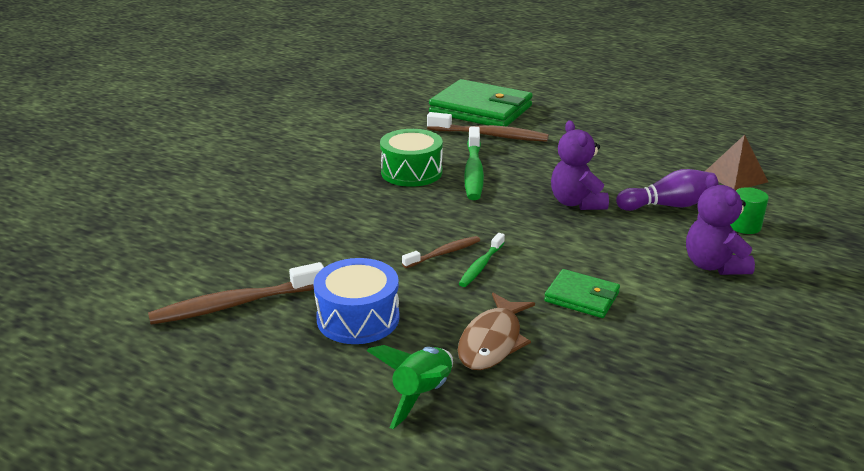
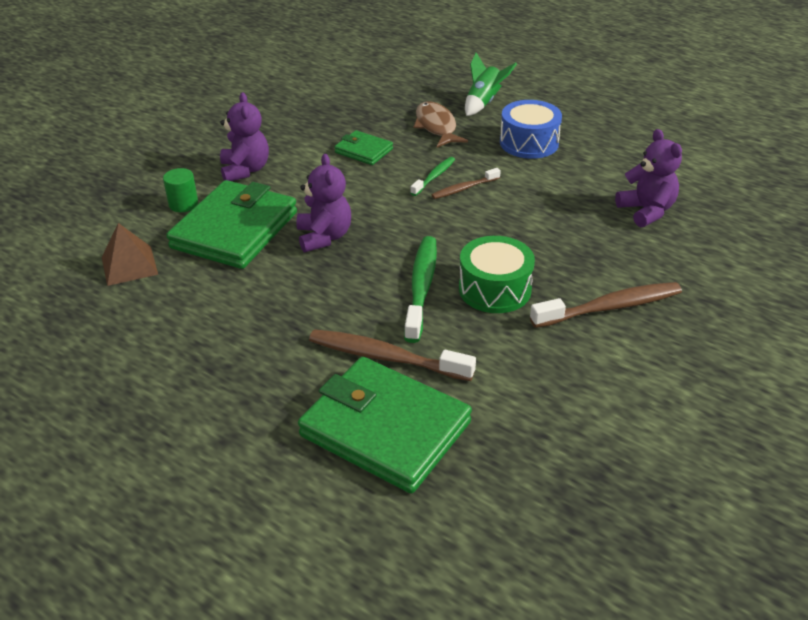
camera: 175 degrees left, 10 degrees up
brown toothbrush [148,262,324,325] -> brown toothbrush moved to [530,282,682,328]
brown fish [458,293,535,370] -> brown fish turned 45 degrees counterclockwise [413,101,468,147]
purple bowling pin [616,169,719,211] -> green wallet [166,180,297,269]
none -> purple teddy bear [615,129,682,227]

